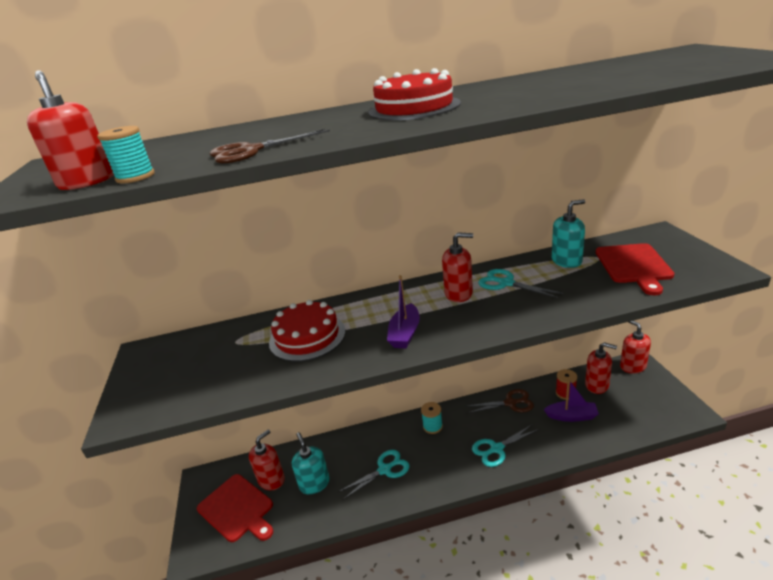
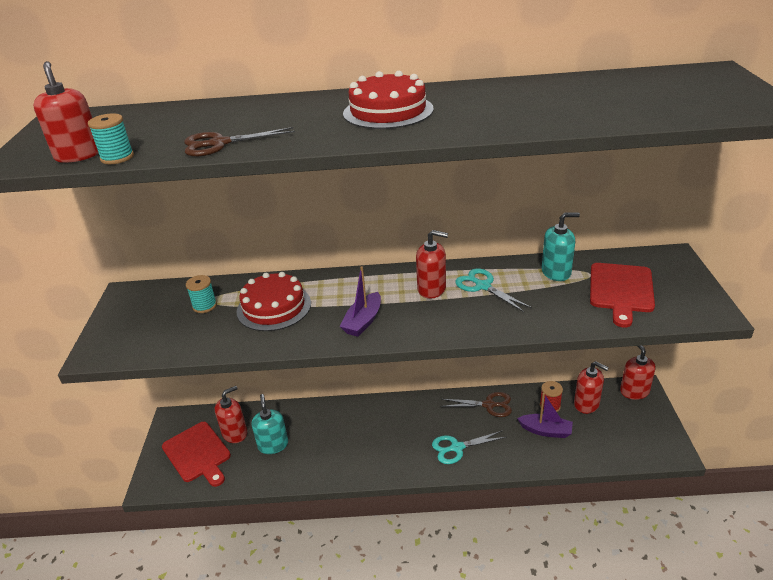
camera: 10 degrees right, 5 degrees up
turquoise scissors [338,450,410,500] -> none
turquoise spool [421,402,443,434] -> turquoise spool moved to [186,275,217,313]

